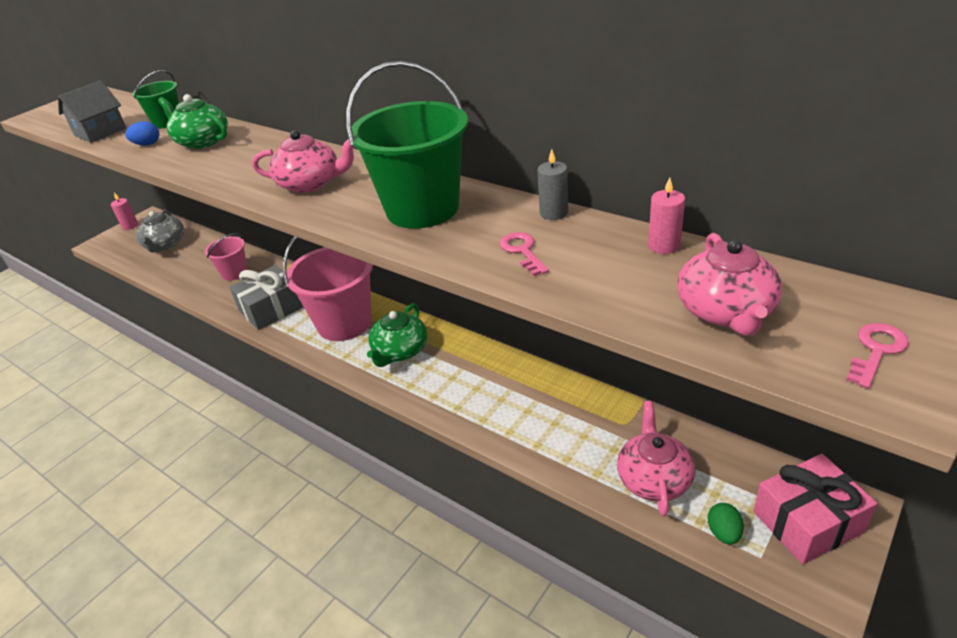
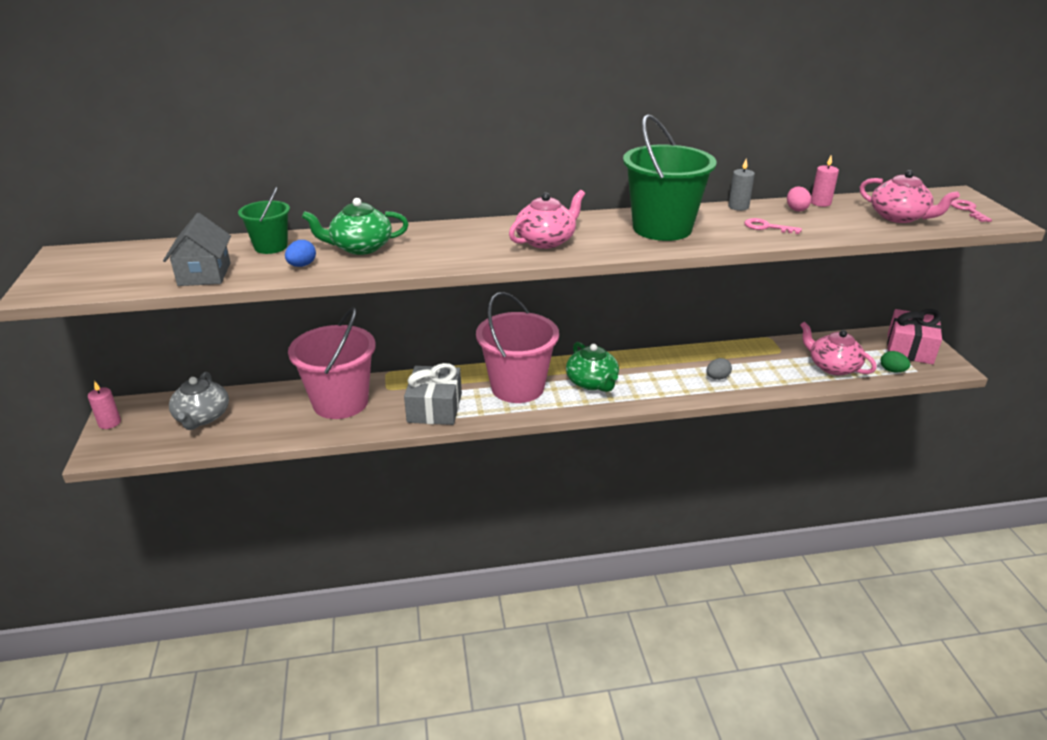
camera: 50 degrees left, 5 degrees down
grey teapot [137,209,184,253] -> grey teapot turned 45 degrees clockwise [169,372,229,430]
pink bucket [205,233,248,281] -> pink bucket [288,307,376,419], size x1.89
none -> grey egg [707,358,732,380]
none -> pink egg [787,186,811,211]

